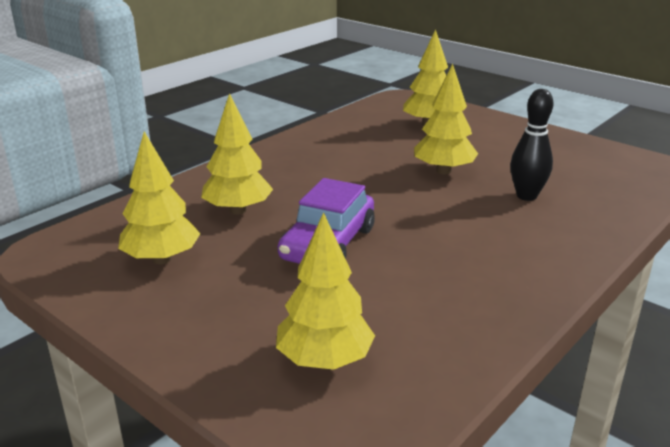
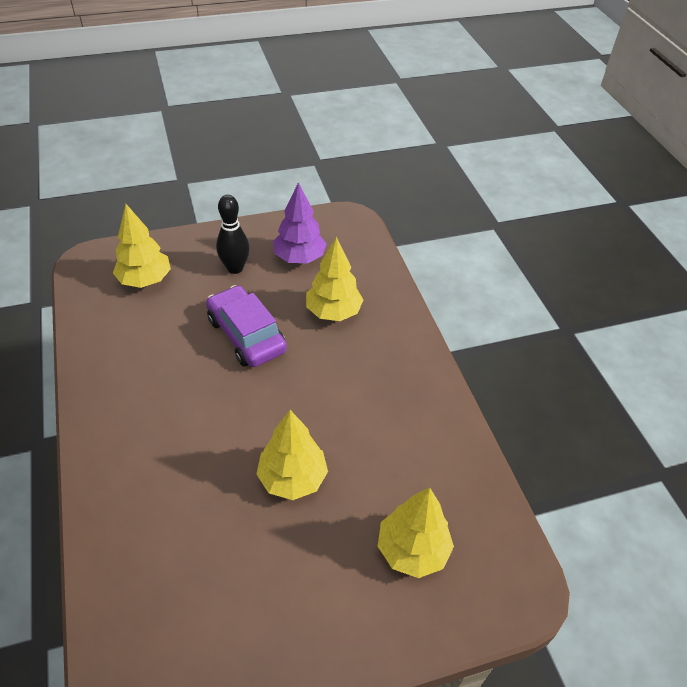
camera: 120 degrees right, 20 degrees up
yellow tree [118,132,200,264] -> purple tree [273,182,327,264]
black bowling pin [510,89,553,201] -> black bowling pin moved to [216,195,250,274]

